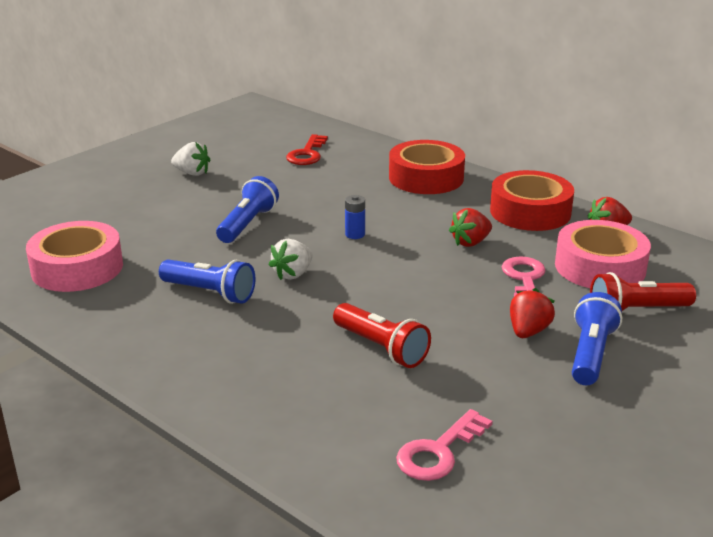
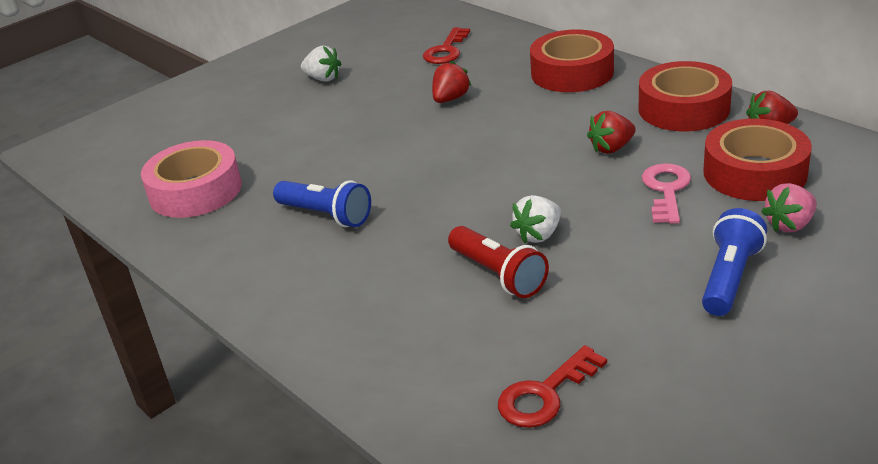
camera: 10 degrees right, 5 degrees up
blue flashlight [216,176,279,243] -> none
white strawberry [268,239,313,280] -> white strawberry moved to [510,195,561,243]
blue battery [345,195,365,239] -> none
pink key [396,409,492,481] -> red key [498,345,607,428]
red strawberry [510,288,555,338] -> red strawberry moved to [432,61,471,103]
pink tape [555,220,651,288] -> red tape [703,119,812,201]
red flashlight [590,272,696,311] -> pink strawberry [761,183,817,232]

